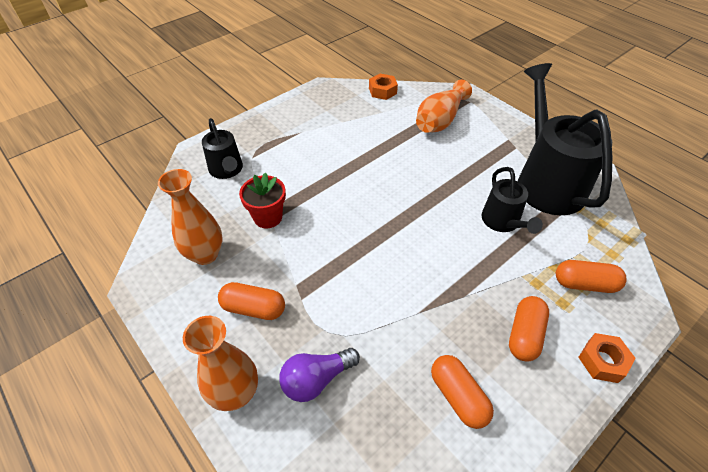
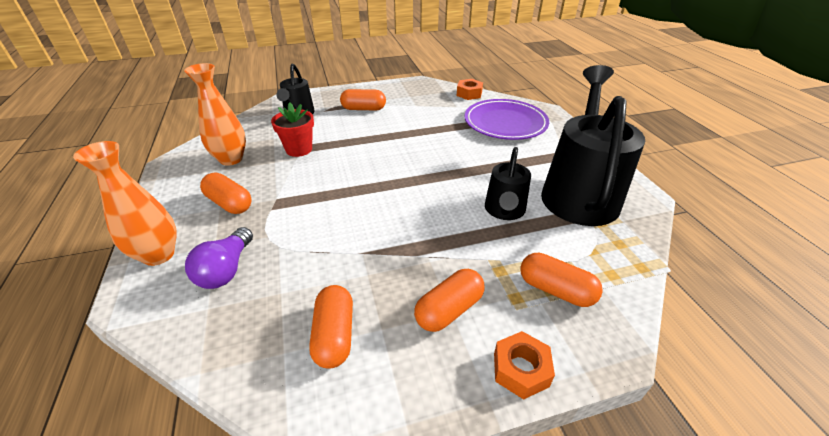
camera: 25 degrees right, 10 degrees down
purple light bulb [279,348,360,402] -> purple light bulb turned 75 degrees counterclockwise [185,227,253,289]
orange vase [416,79,472,133] -> purple plate [465,99,549,140]
none -> orange capsule [340,89,386,110]

